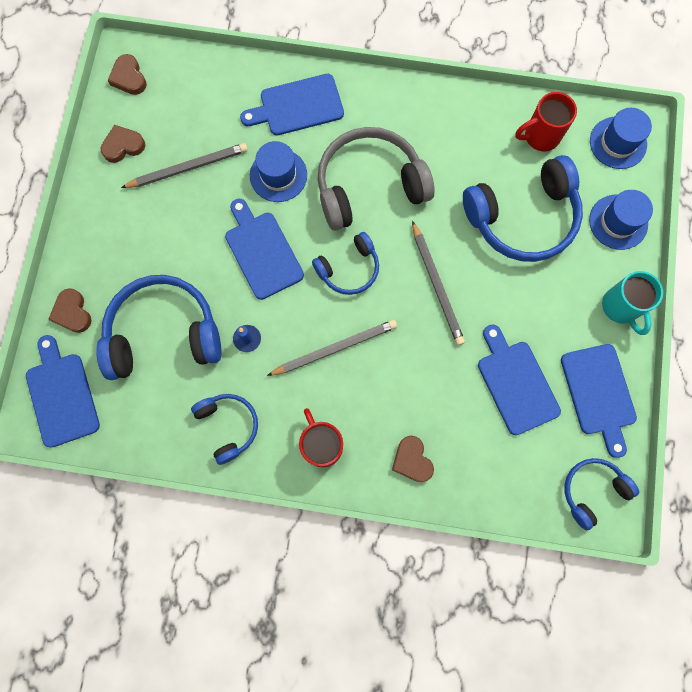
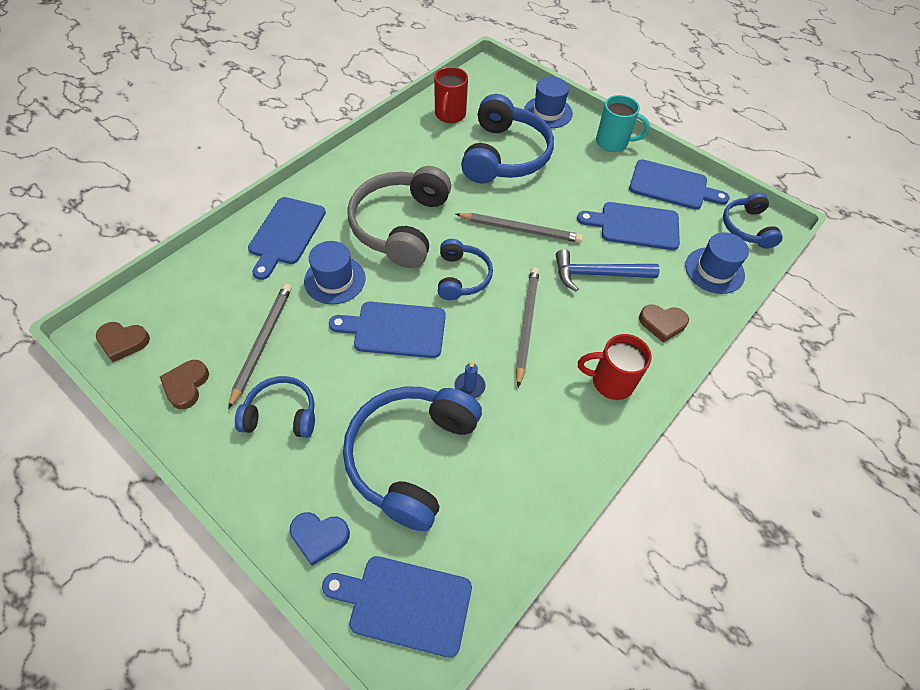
camera: 60 degrees left, 20 degrees down
brown heart [48,288,91,333] -> blue heart [289,512,350,566]
blue headphones [191,394,258,465] -> blue headphones moved to [235,376,315,438]
blue hat [590,108,652,169] -> blue hat moved to [685,232,749,294]
none -> blue hammer [556,249,660,292]

